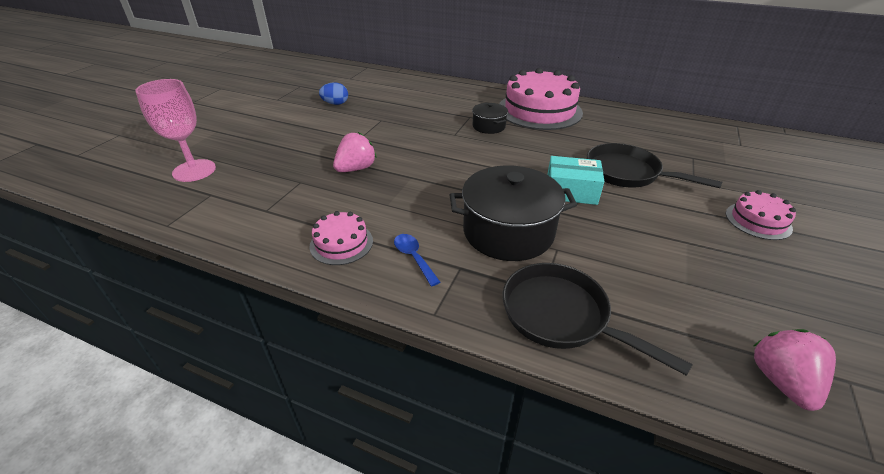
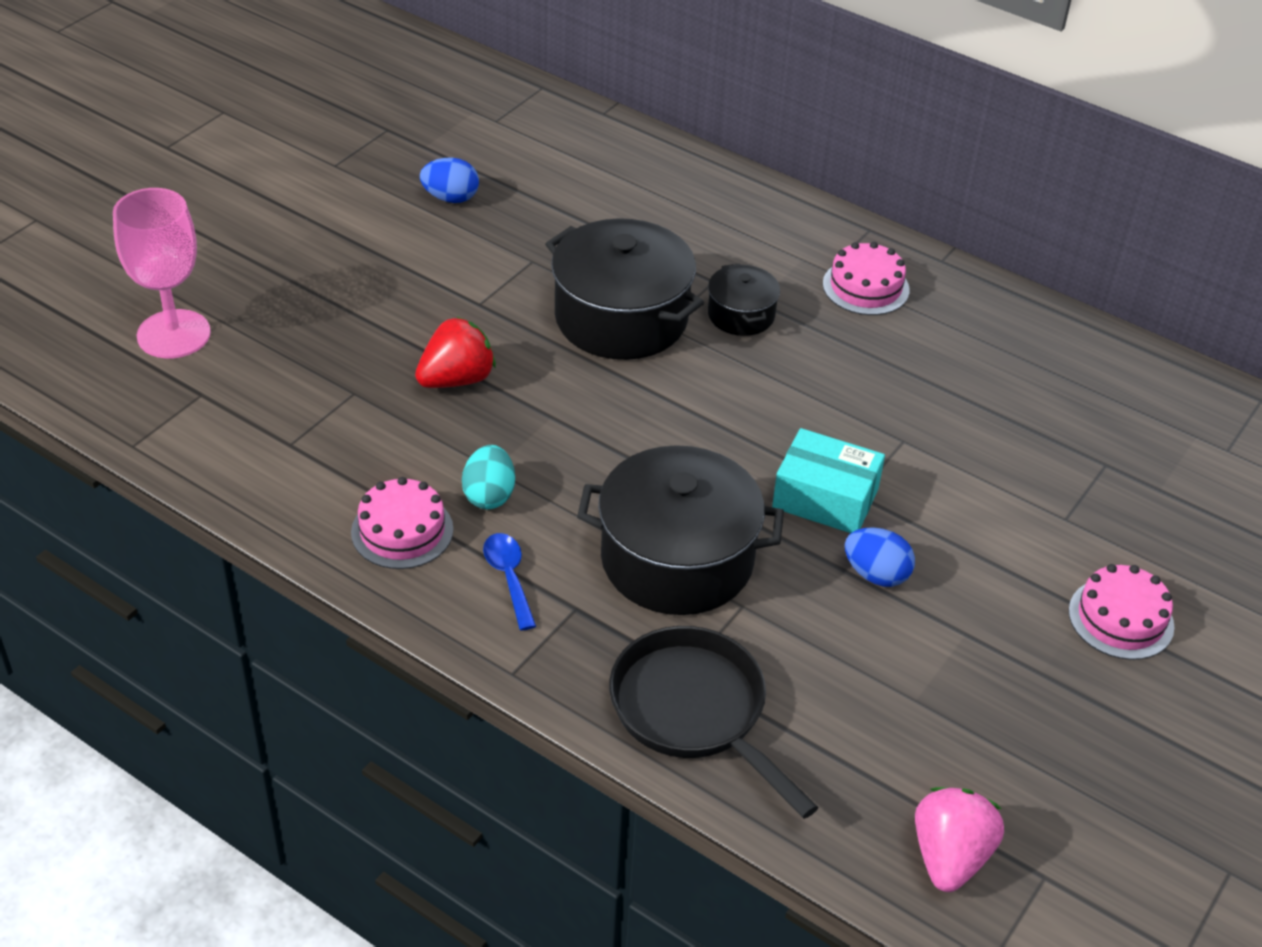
camera: 10 degrees right, 5 degrees up
pink strawberry [333,132,377,172] -> red strawberry [415,317,496,388]
pink cake [499,68,583,130] -> pink cake [823,242,910,315], size x0.49
black pan [587,143,723,188] -> none
none -> turquoise egg [462,445,515,509]
none -> black pot [545,218,704,360]
none -> blue egg [845,527,915,587]

